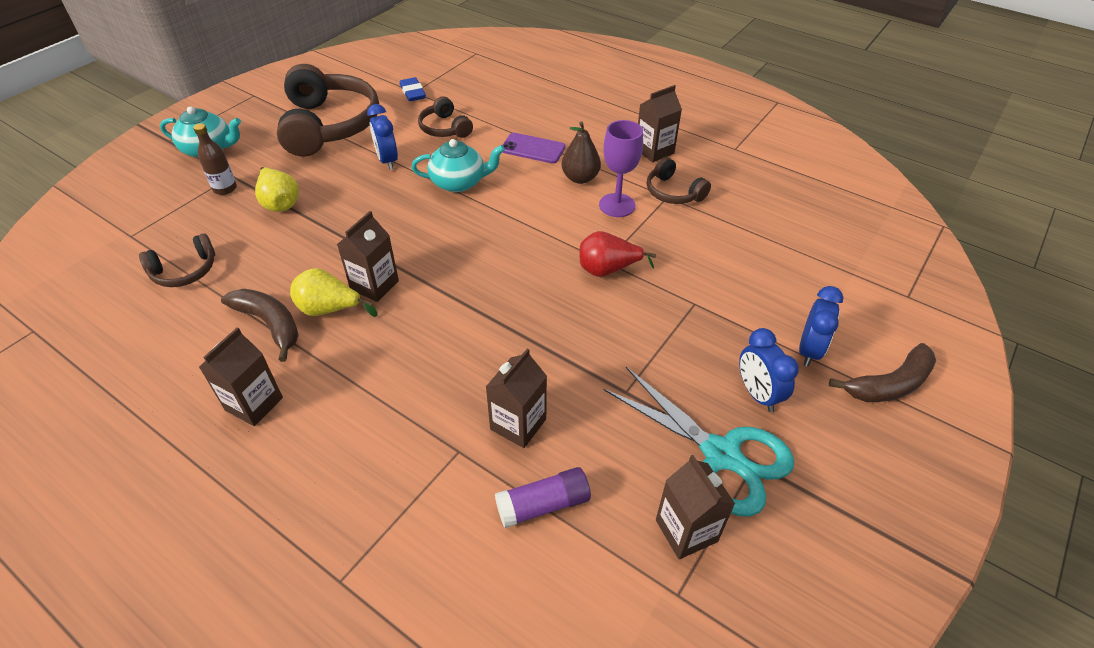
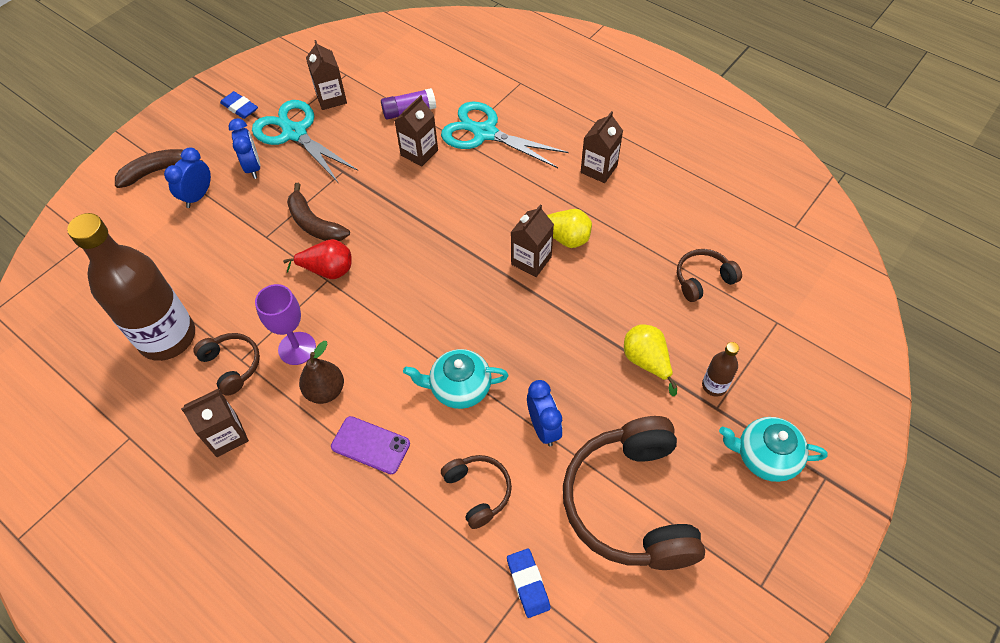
camera: 175 degrees left, 10 degrees up
brown banana [221,289,299,362] -> brown banana moved to [287,183,350,241]
none -> brown bottle [67,213,195,361]
none -> blue eraser [220,91,258,119]
none -> turquoise scissors [441,101,569,168]

